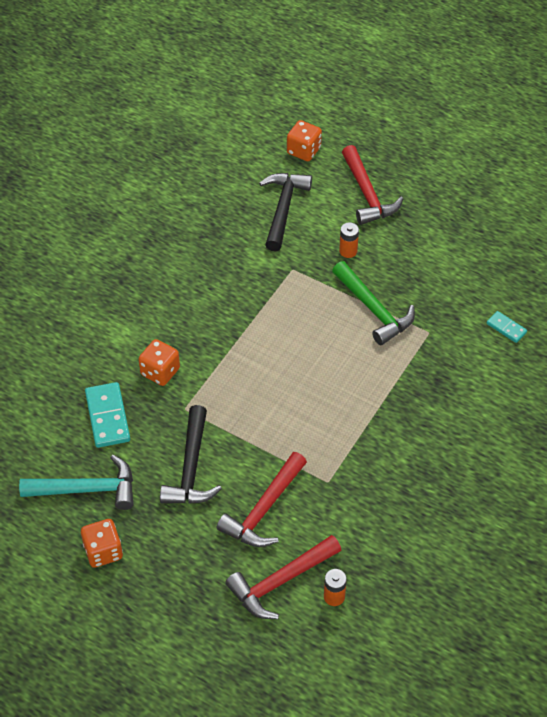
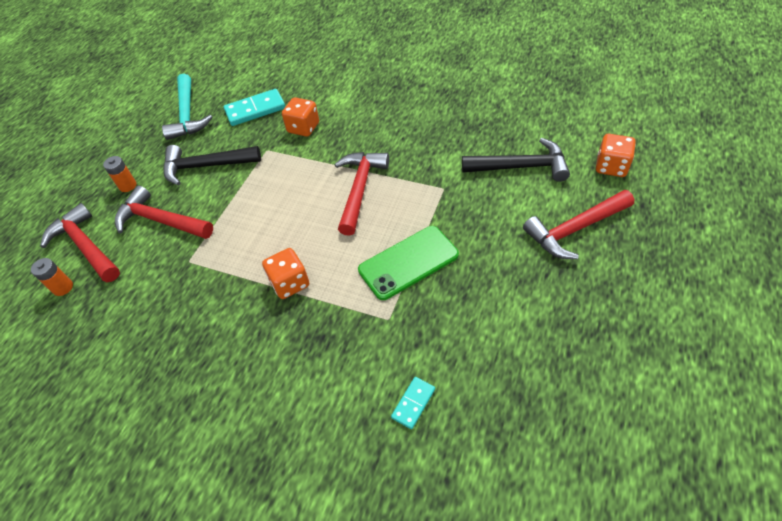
camera: 85 degrees right, 0 degrees up
orange dice [81,519,123,568] -> orange dice moved to [262,248,309,299]
green hammer [332,261,415,345] -> green phone [358,226,459,300]
orange battery [339,222,359,258] -> orange battery moved to [103,156,137,192]
none -> red hammer [334,152,389,236]

